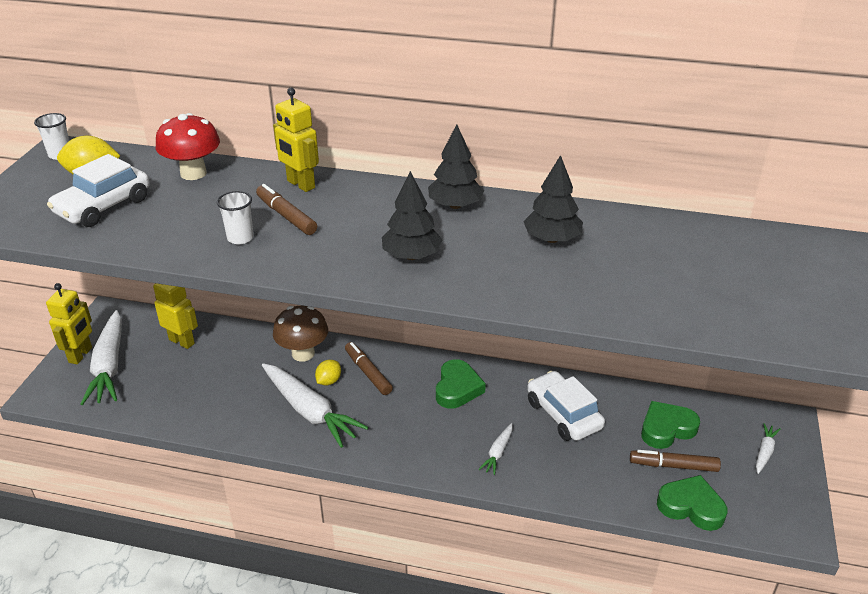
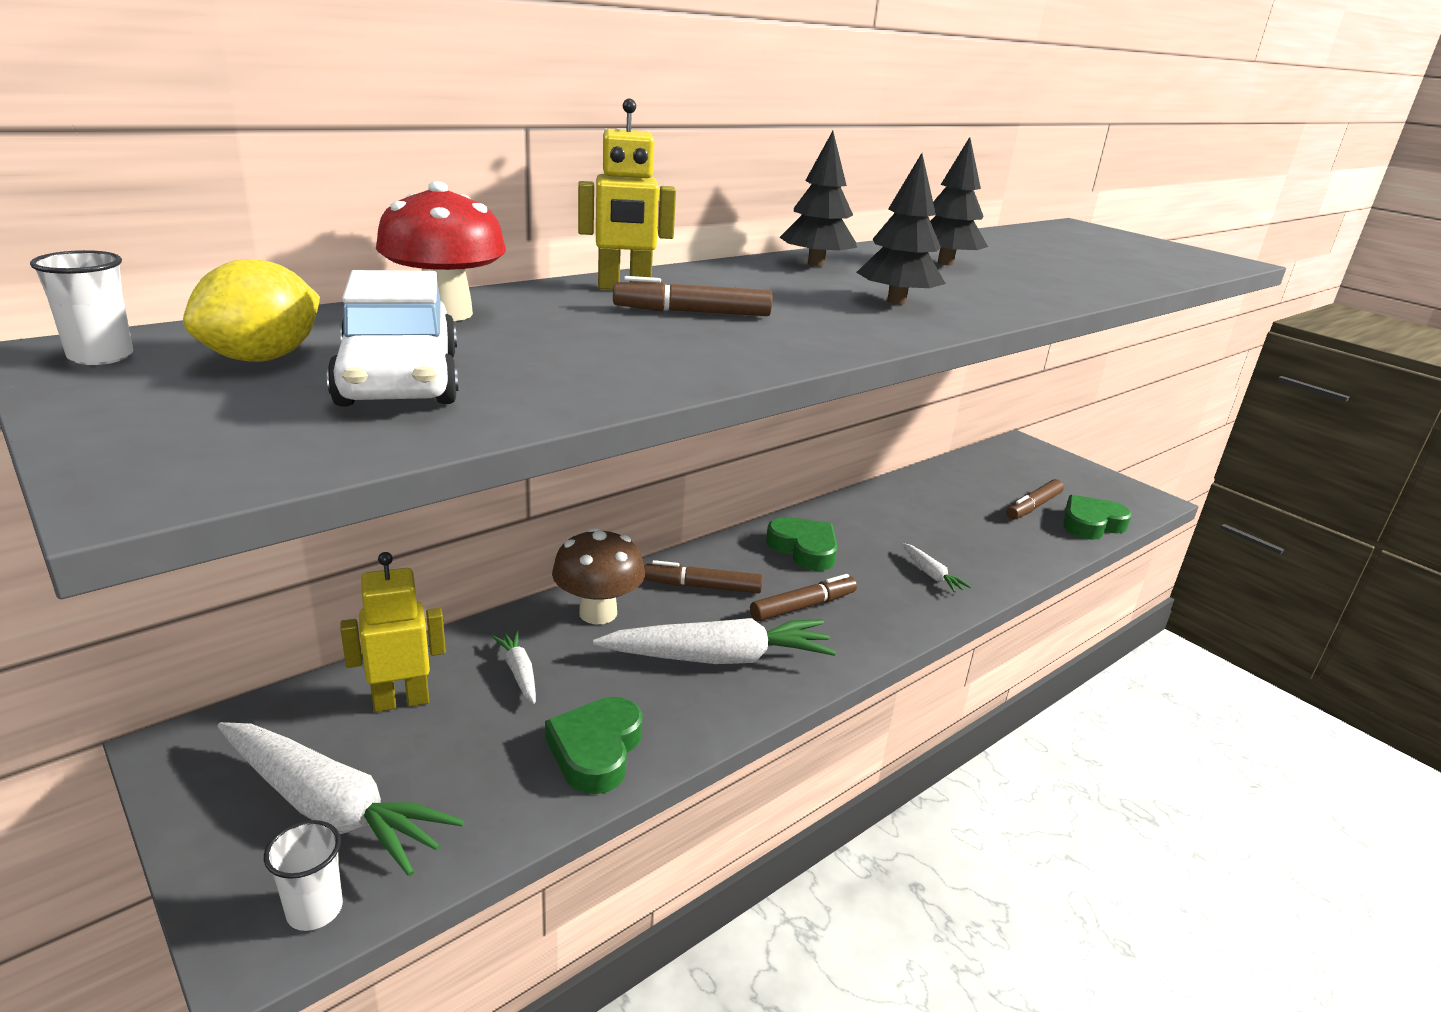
camera: 55 degrees left, 10 degrees down
yellow robot [46,283,92,364] -> none
white cup [217,191,254,244] -> white cup moved to [264,820,343,931]
yellow lemon [315,360,341,385] -> none
white car [527,371,605,441] -> none
green heart [641,401,700,449] -> green heart moved to [545,697,643,794]
white carrot [756,423,781,474] -> white carrot moved to [492,631,536,704]
none -> brown marker [750,574,857,621]

